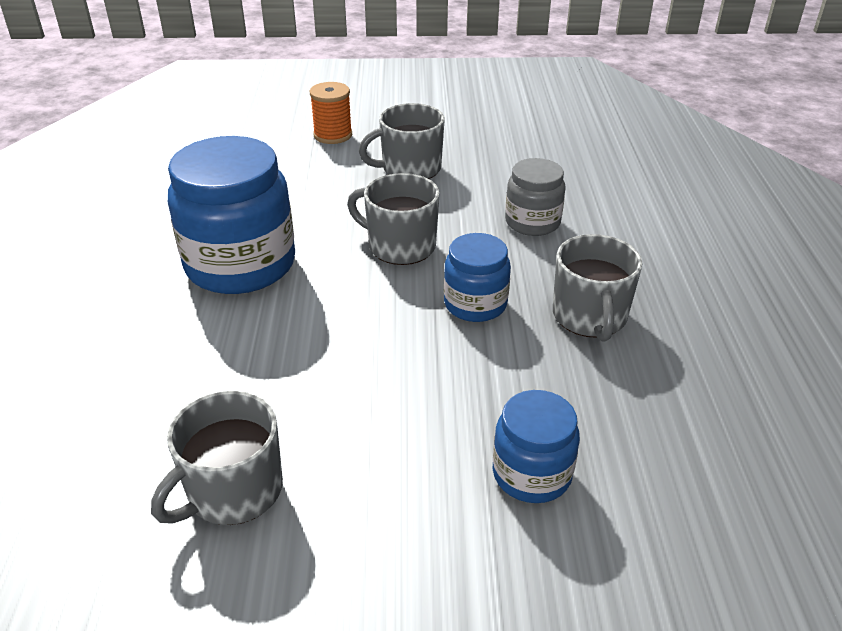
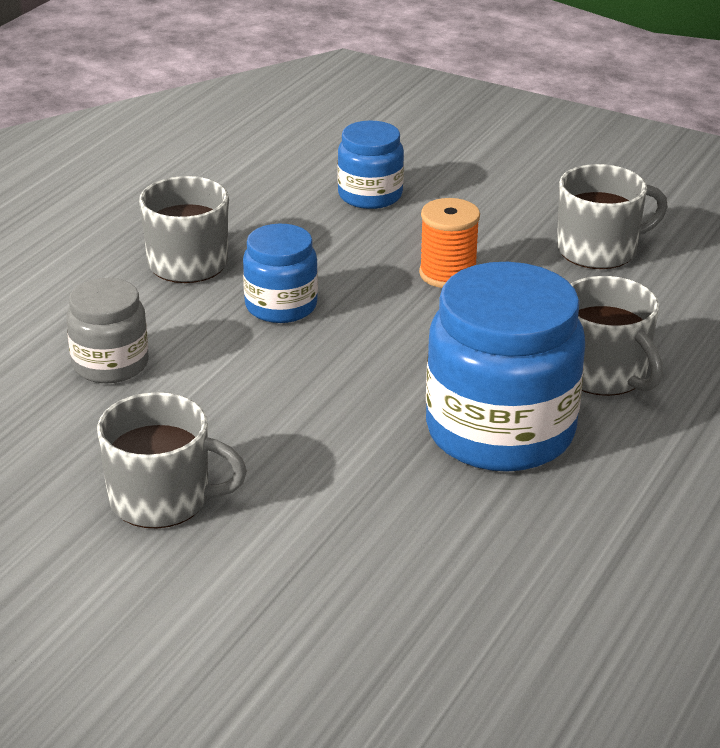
camera: 150 degrees left, 5 degrees down
orange spool [310,82,352,144] -> orange spool moved to [419,198,480,288]
grey mug [347,173,440,265] -> grey mug moved to [571,276,663,396]

